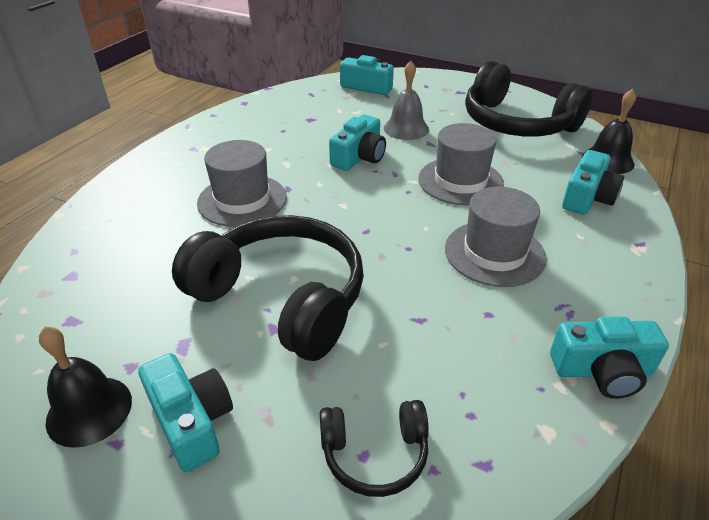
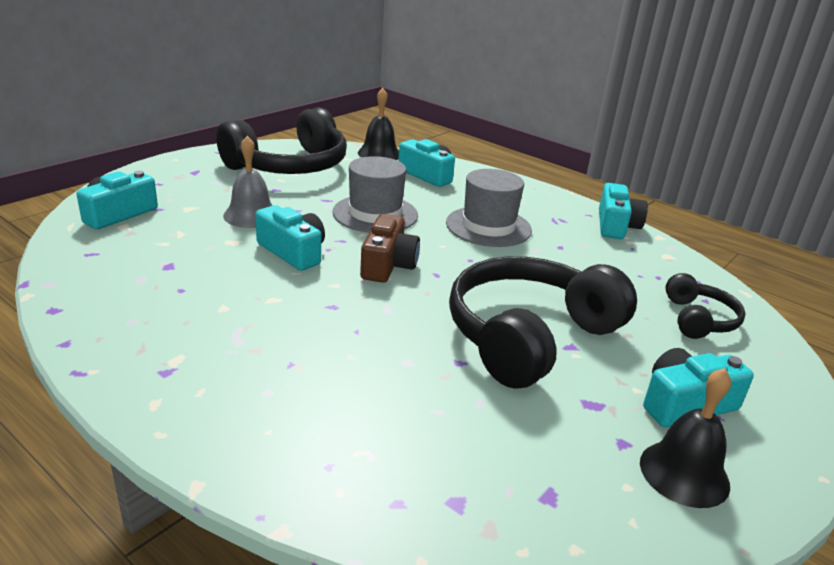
camera: 80 degrees left, 10 degrees down
grey hat [197,140,287,227] -> none
none -> brown camera [360,214,420,283]

